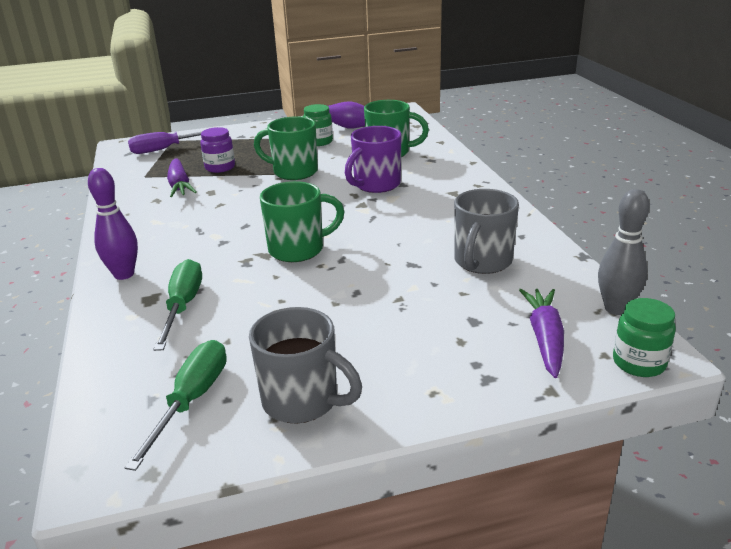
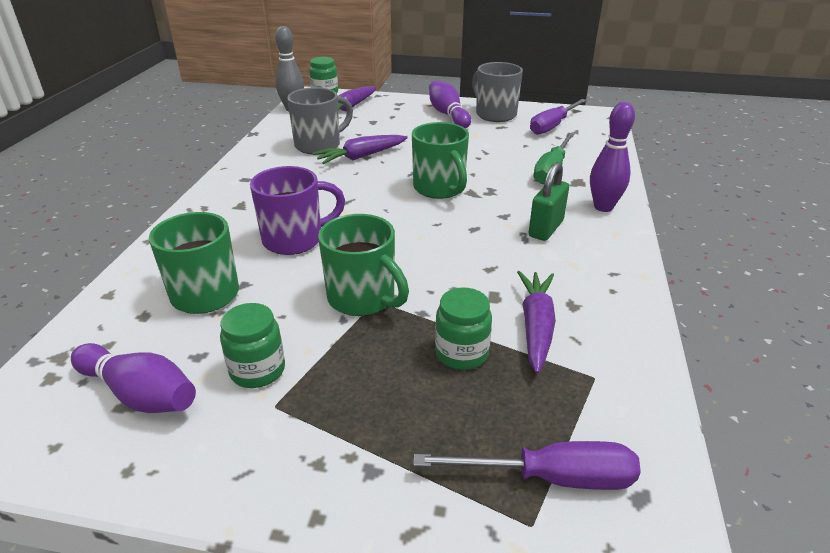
camera: 155 degrees left, 5 degrees up
green screwdriver [125,340,227,471] -> purple screwdriver [530,99,587,135]
purple jar [200,127,235,173] -> green jar [435,288,492,370]
green mug [260,181,345,262] -> green mug turned 120 degrees counterclockwise [412,122,469,199]
none -> purple carrot [313,135,407,164]
none -> purple bowling pin [429,80,471,128]
none -> green padlock [529,162,569,241]

